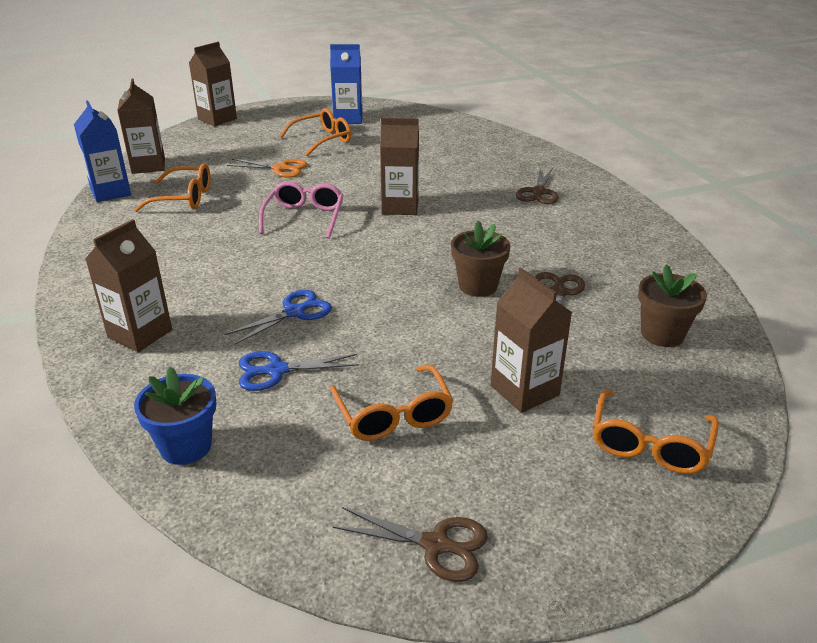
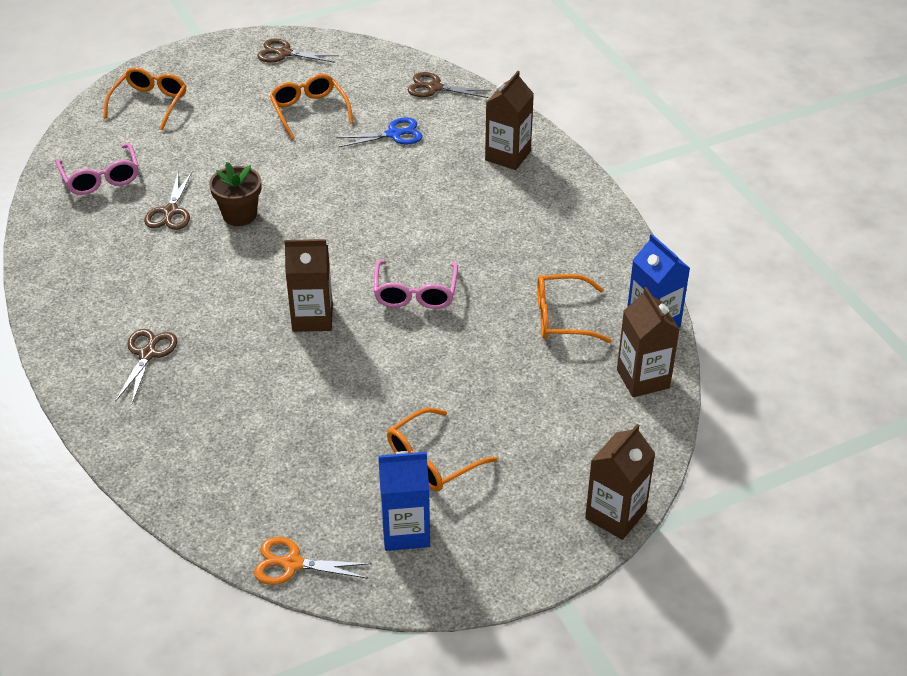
camera: 175 degrees right, 10 degrees up
blue flower pot [134,367,216,465] -> brown scissors [407,72,491,98]
blue scissors [225,290,332,345] -> none
orange scissors [227,159,307,178] -> orange scissors moved to [254,537,372,585]
brown carton [491,268,572,413] -> none
brown flower pot [638,264,707,347] -> pink glasses [56,143,138,195]

